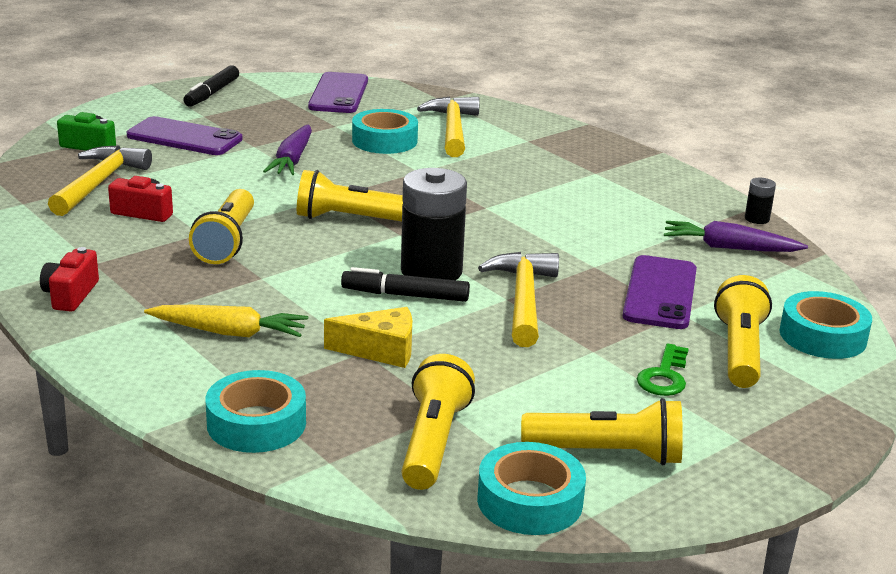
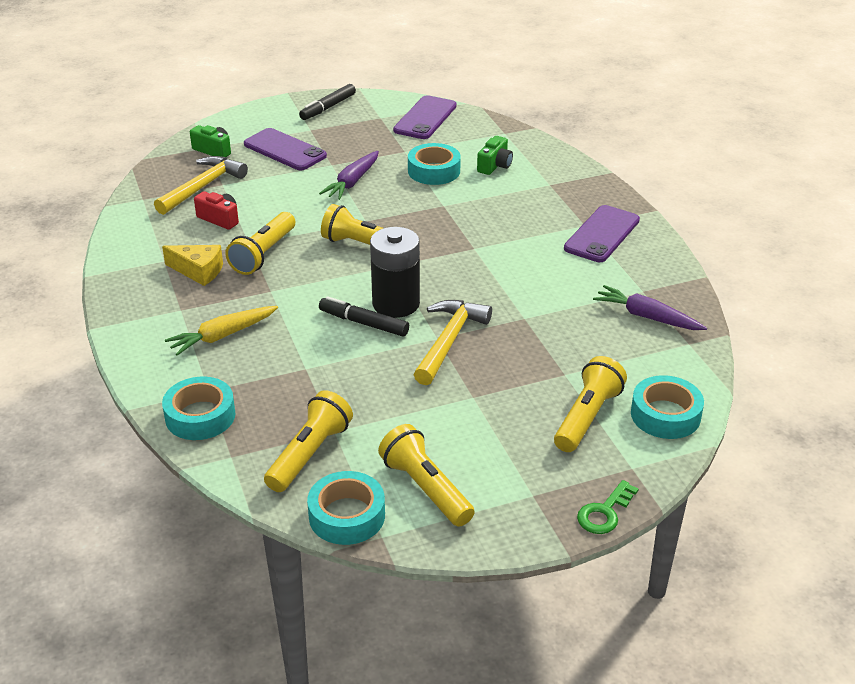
camera: 20 degrees right, 10 degrees up
red camera [40,247,99,312] -> none
yellow carrot [144,305,308,337] -> yellow carrot turned 120 degrees clockwise [165,306,278,356]
yellow cheese [324,307,412,368] -> yellow cheese moved to [162,245,223,286]
yellow hammer [417,97,480,157] -> green camera [477,136,513,175]
yellow flashlight [521,398,683,465] -> yellow flashlight turned 150 degrees counterclockwise [378,424,475,527]
purple phone [622,255,697,329] -> purple phone moved to [564,205,640,262]
green key [637,343,689,396] -> green key moved to [577,480,638,534]
black battery [745,178,776,224] -> none

